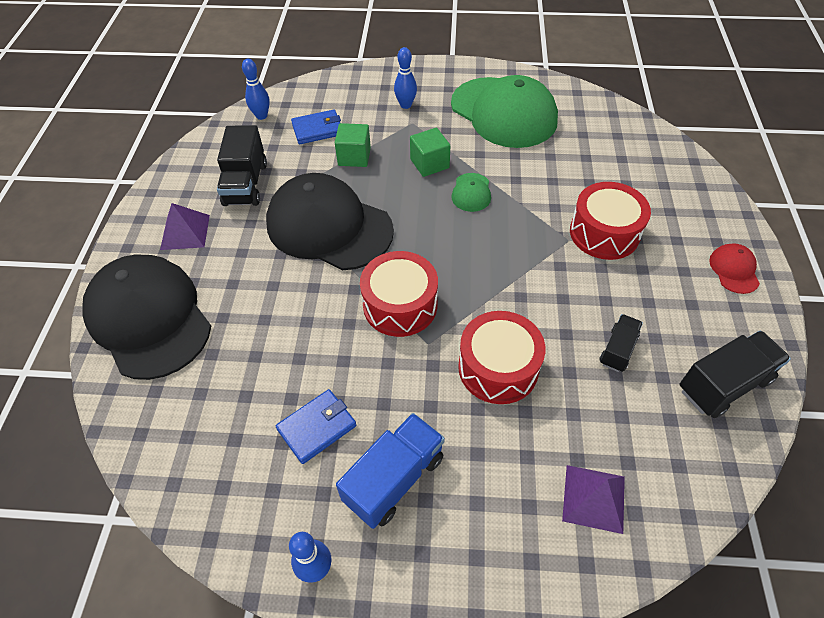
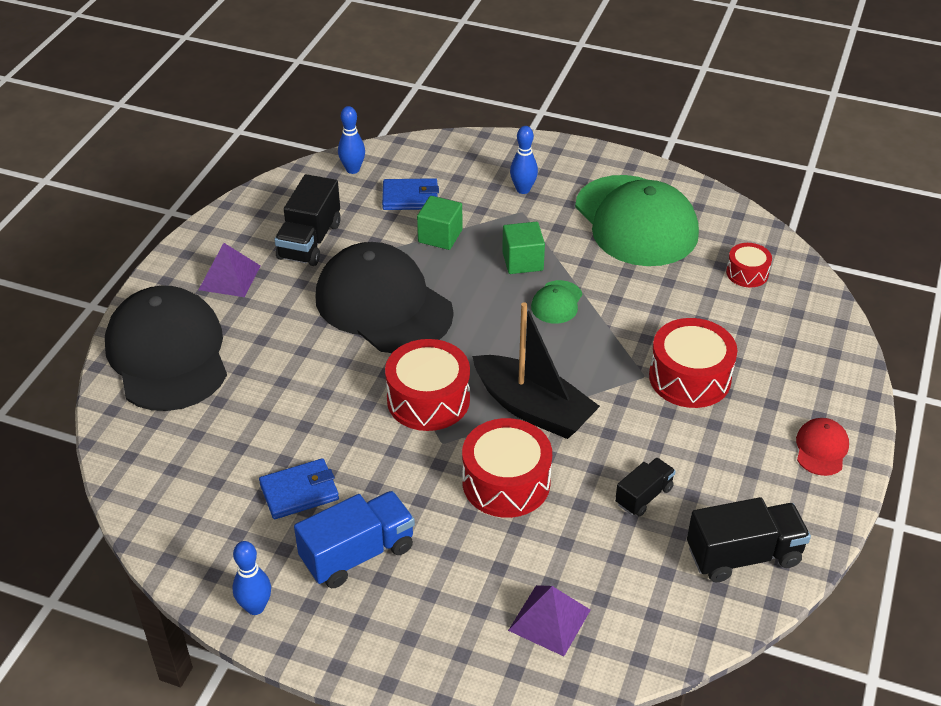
camera: 15 degrees right, 10 degrees down
none -> black boat [472,302,600,439]
none -> red drum [726,243,772,287]

